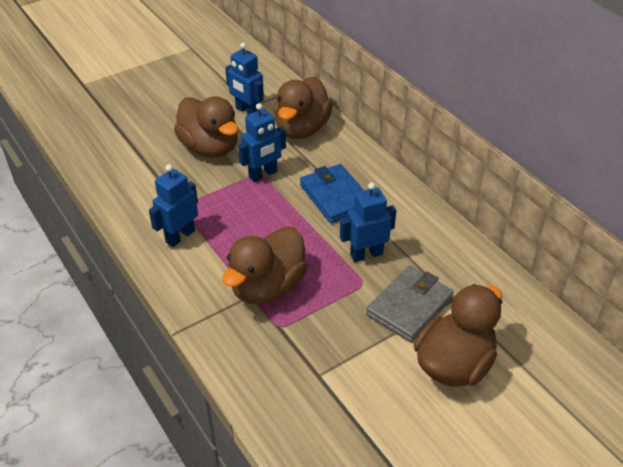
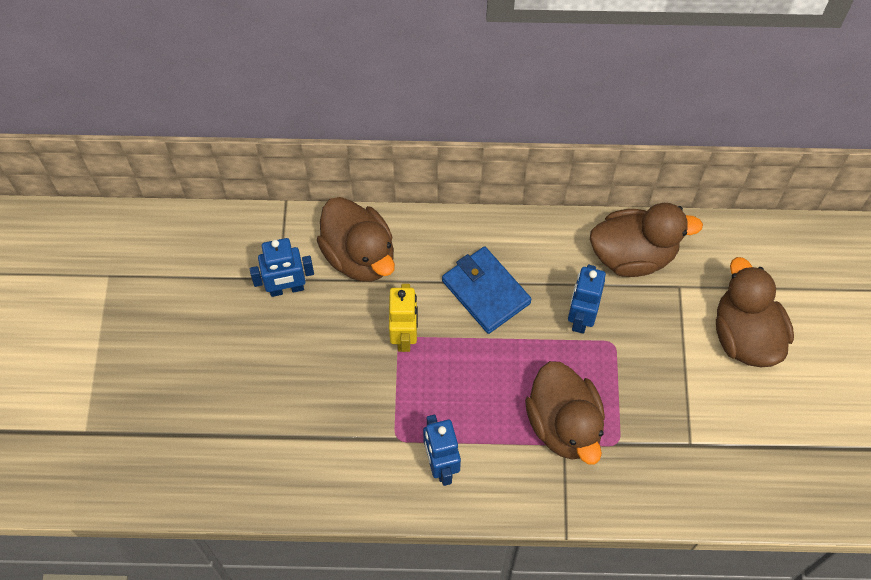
camera: 55 degrees left, 20 degrees up
brown duck [174,96,238,158] -> brown duck moved to [590,203,703,277]
blue robot [238,103,286,182] -> yellow robot [389,284,418,352]
blue wallet [300,164,364,223] -> blue wallet turned 45 degrees clockwise [442,246,532,334]
grey wallet [366,266,454,342] -> none

